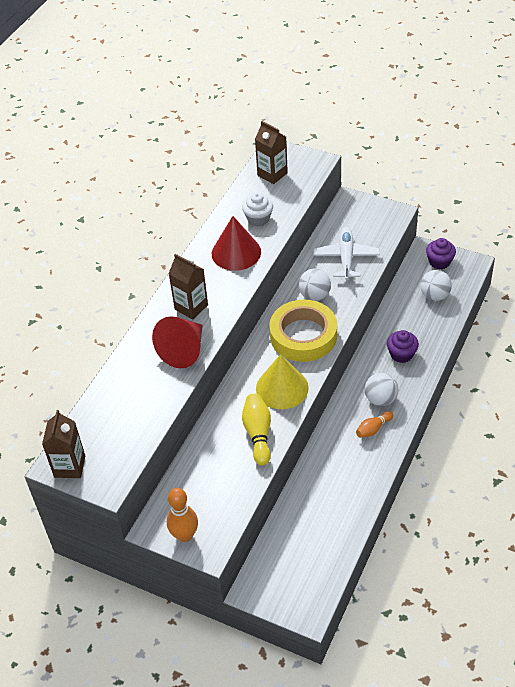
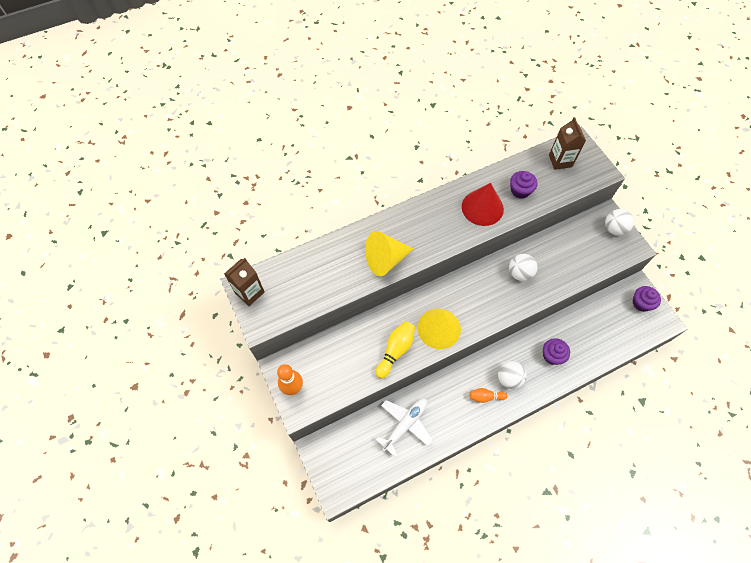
camera: 35 degrees right, 15 degrees up
red cone [152,316,203,368] -> yellow cone [365,231,414,276]
brown carton [169,254,208,320] -> none
white cupcake [242,192,273,226] -> purple cupcake [510,171,537,199]
yellow tape [269,299,337,362] -> none
white plane [313,227,380,280] -> white plane moved to [376,399,433,457]
white ball [420,270,452,301] -> white ball moved to [605,209,634,236]

